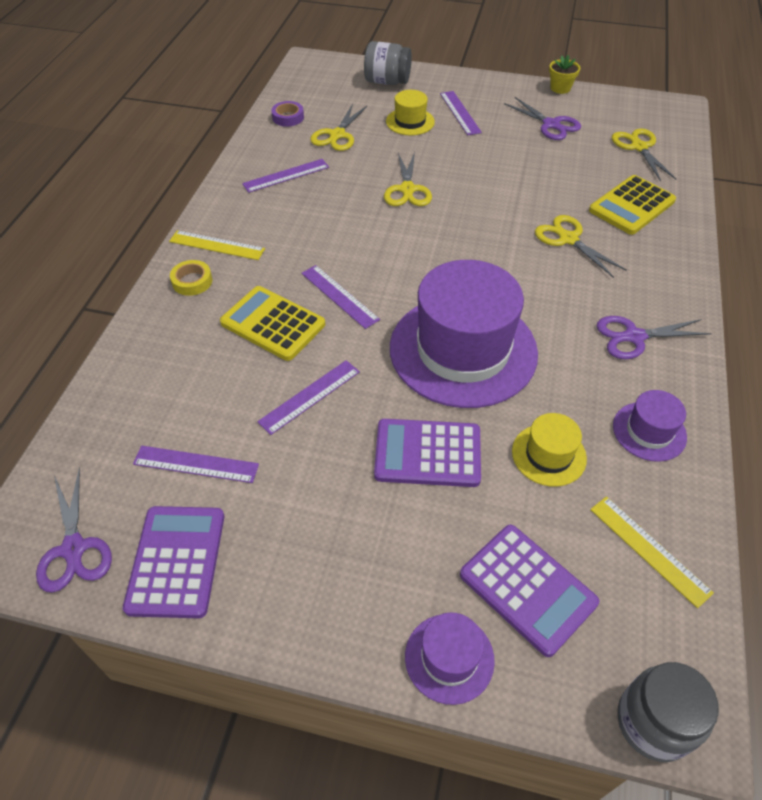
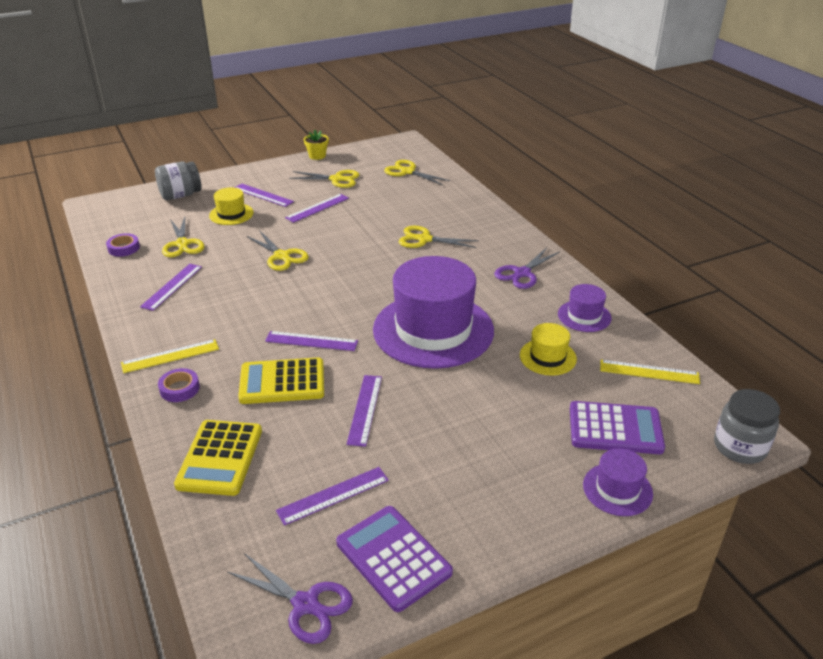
camera: 40 degrees left, 15 degrees down
yellow tape [170,260,212,296] -> purple tape [158,368,200,402]
purple calculator [374,419,481,487] -> none
purple scissors [504,97,581,140] -> yellow scissors [289,170,360,188]
yellow calculator [589,175,676,235] -> yellow calculator moved to [174,420,262,496]
none -> purple ruler [285,194,349,223]

